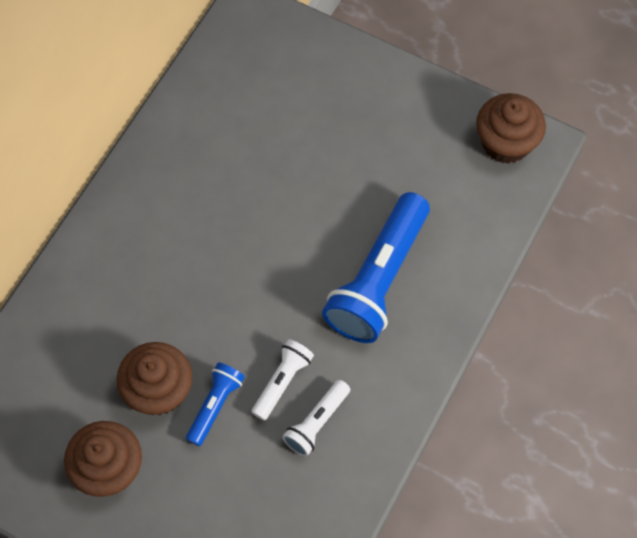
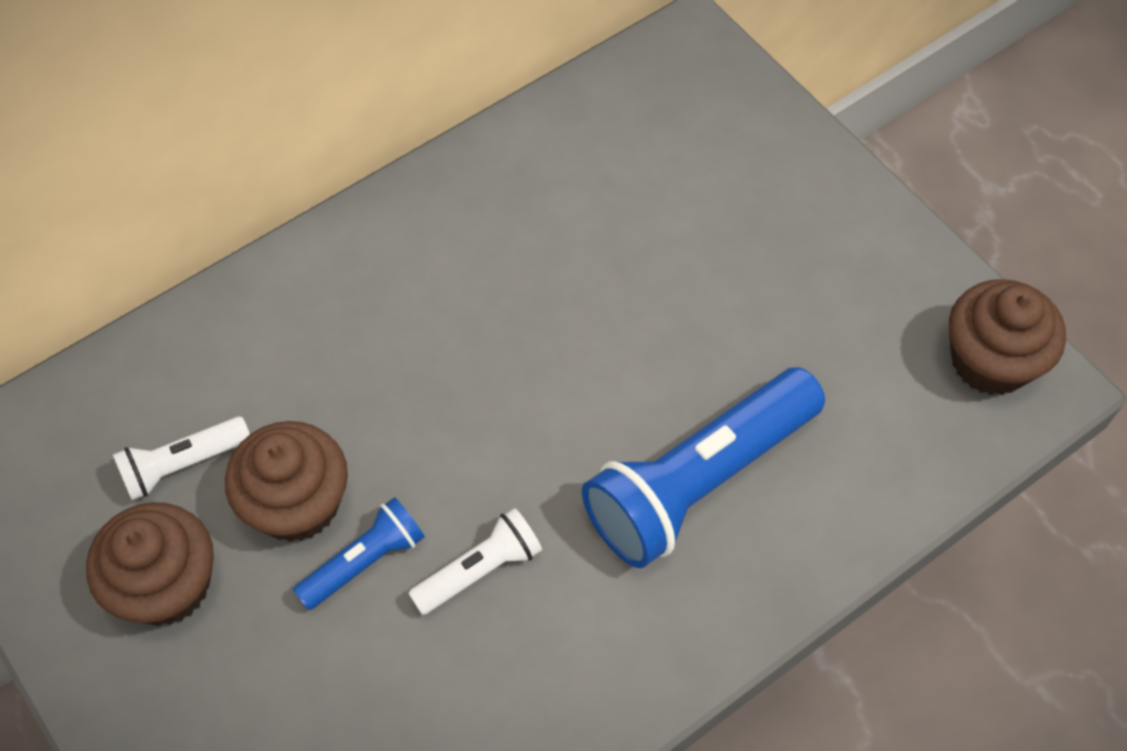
camera: 25 degrees right, 5 degrees down
white flashlight [282,380,350,457] -> white flashlight moved to [113,417,250,500]

